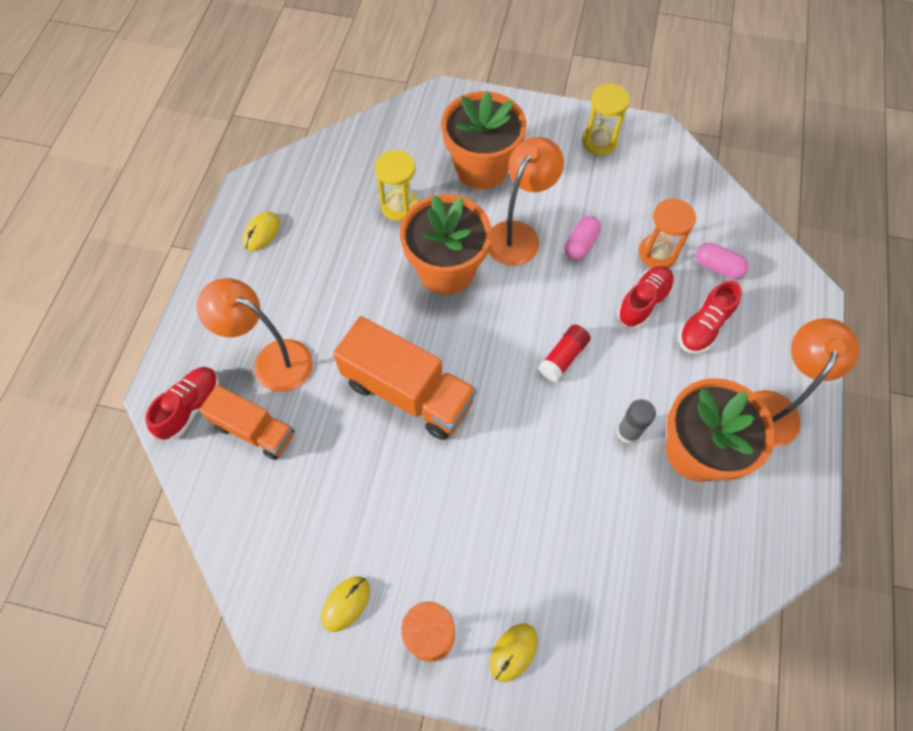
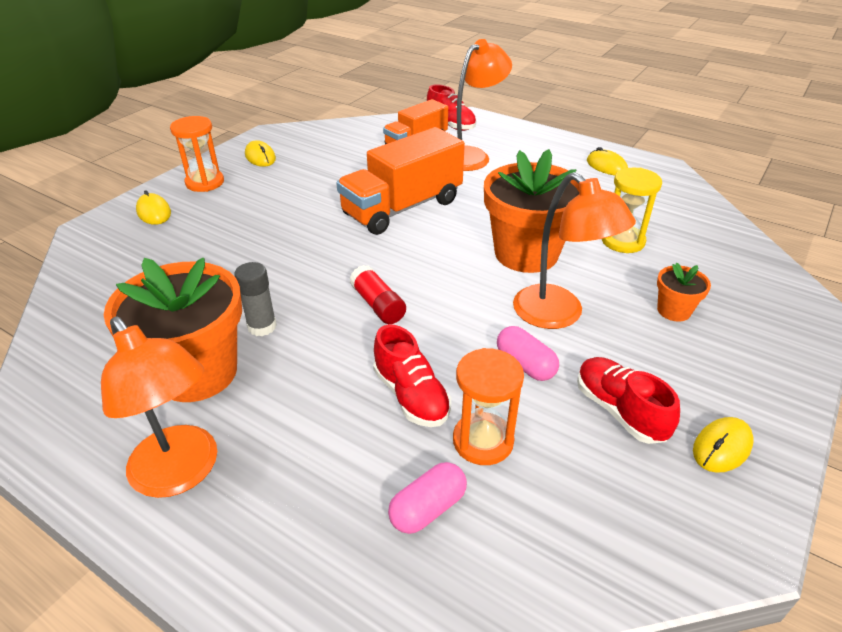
camera: 110 degrees right, 25 degrees down
orange flower pot [441,91,527,189] -> orange flower pot [657,263,711,322], size x0.46
yellow hourglass [582,83,630,155] -> yellow mouse [693,417,754,473]
red shoe [679,280,742,353] -> red shoe moved to [577,357,680,444]

